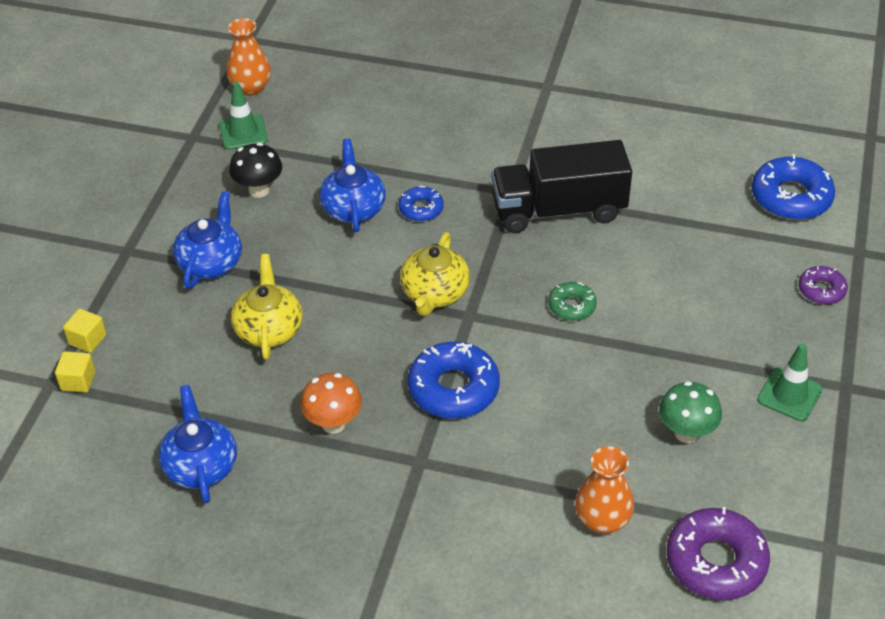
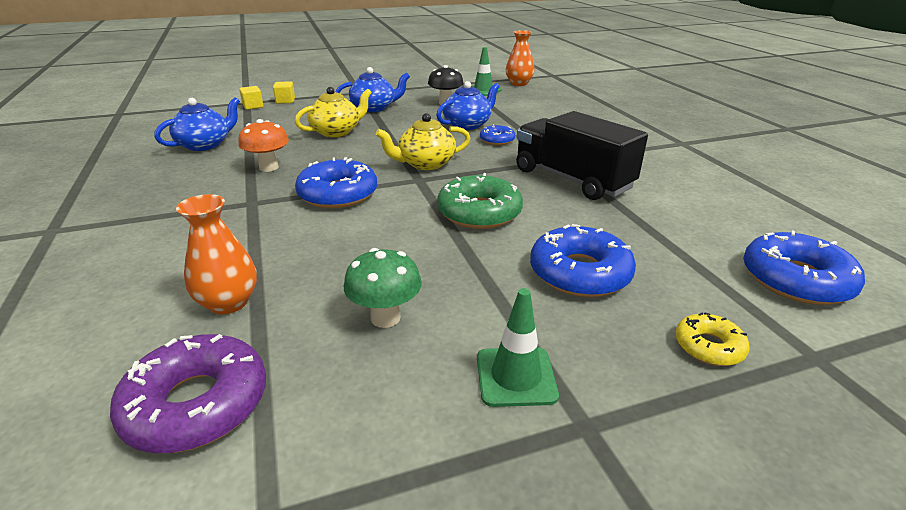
camera: 55 degrees right, 15 degrees down
green donut [548,282,597,321] -> green donut [437,173,523,229], size x1.81
purple donut [799,266,848,305] -> yellow donut [675,312,750,366]
none -> blue donut [530,224,636,297]

